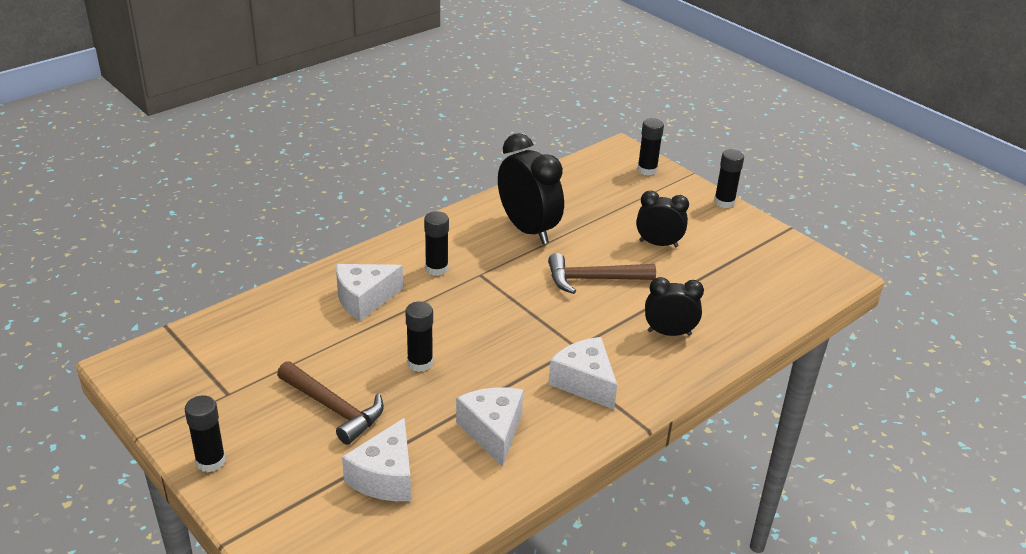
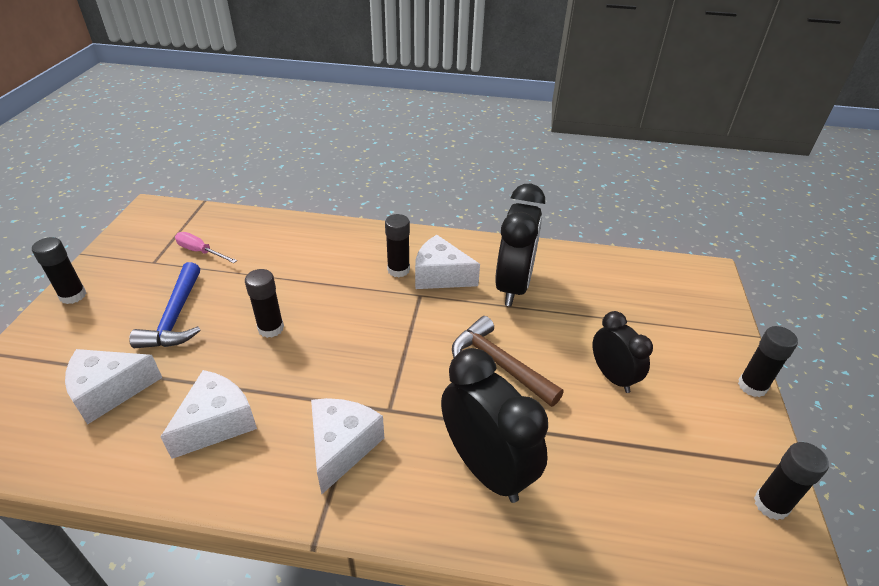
camera: 50 degrees right, 5 degrees up
brown hammer [277,361,384,445] -> blue hammer [129,262,201,348]
white cheese [336,264,403,321] -> white cheese moved to [415,235,480,289]
black glue stick [637,118,664,176] -> black glue stick moved to [754,442,829,520]
black clock [645,277,704,336] -> black clock [441,348,548,503], size x1.65
none -> pink screwdriver [175,232,237,263]

